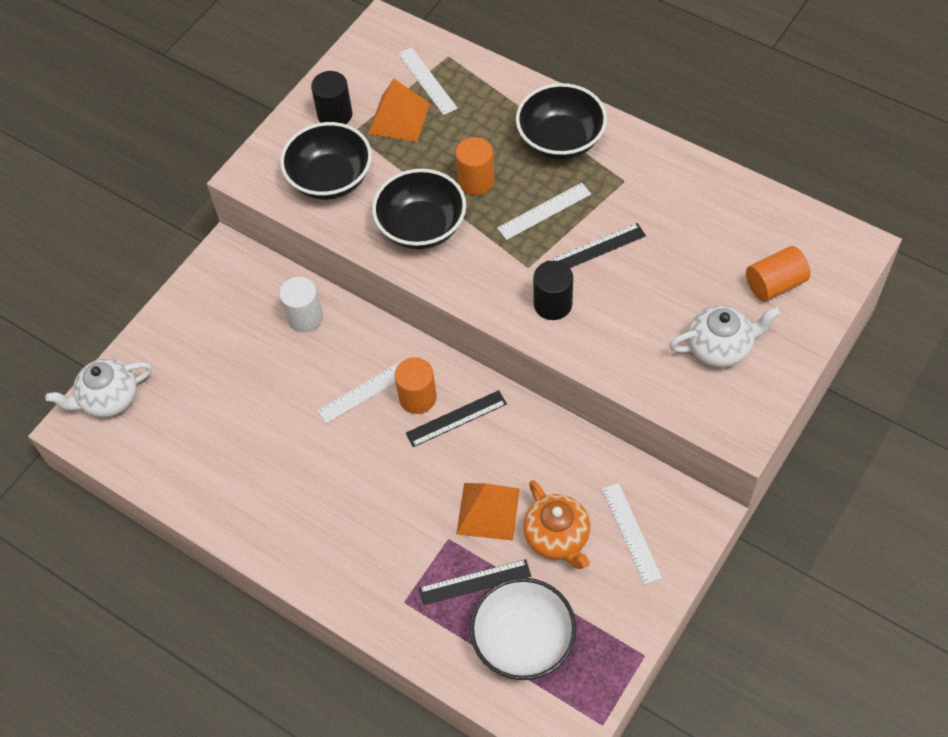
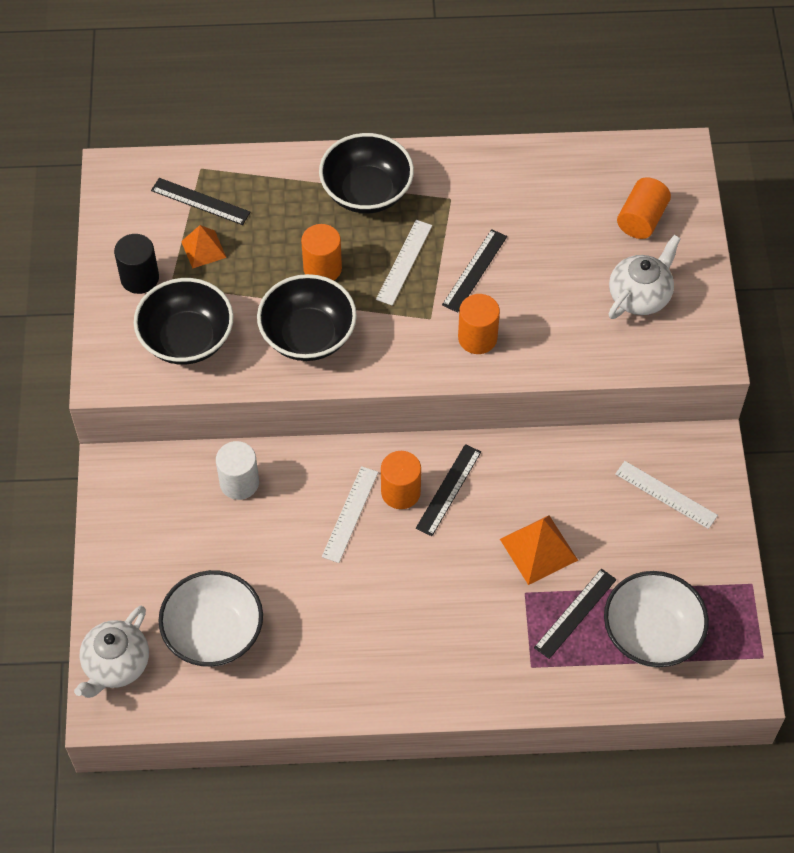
camera: 40 degrees left, 0 degrees up
orange pyramid [368,79,430,142] -> orange pyramid [181,225,226,269], size x0.65
white ruler [398,47,458,115] -> black ruler [151,178,251,225]
orange teapot [523,480,590,569] -> none
black cylinder [533,261,573,320] -> orange cylinder [458,294,500,354]
none -> white bowl [158,570,263,667]

